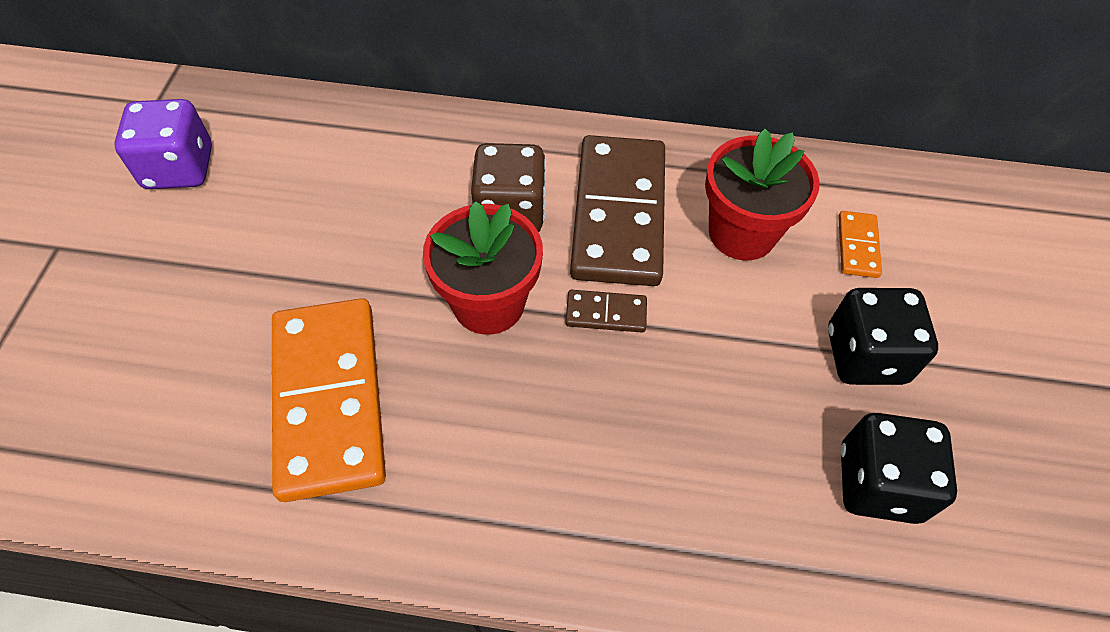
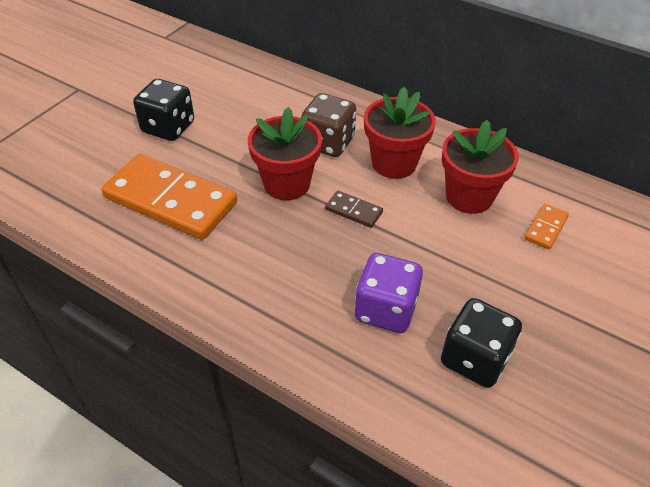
camera: 25 degrees right, 10 degrees down
purple dice [114,99,212,189] -> purple dice moved to [354,253,423,333]
orange domino [272,298,386,502] -> orange domino turned 75 degrees counterclockwise [102,154,237,240]
brown domino [570,135,665,286] -> red flower pot [364,87,436,179]
black dice [828,288,938,385] -> black dice moved to [133,79,194,141]

